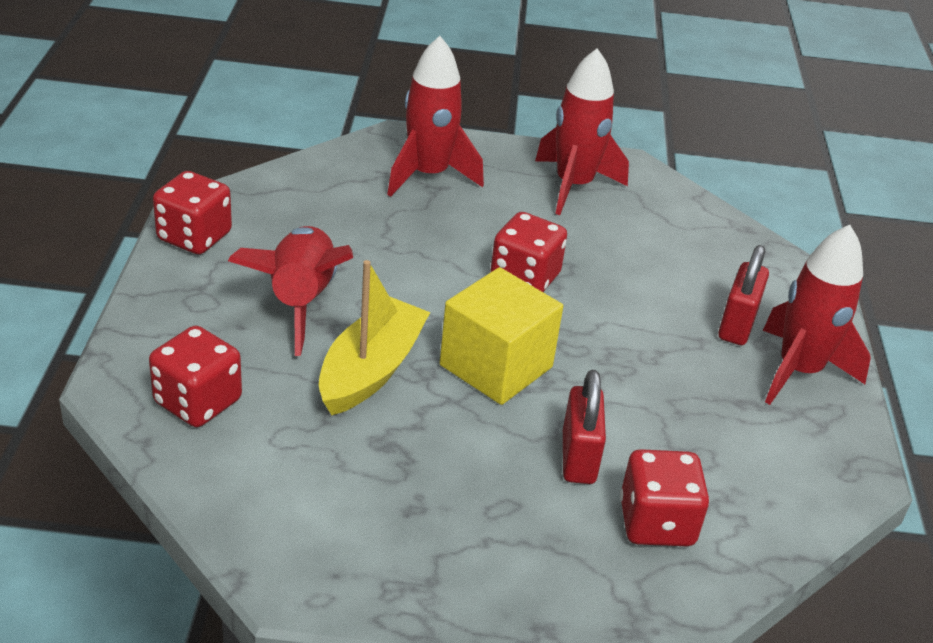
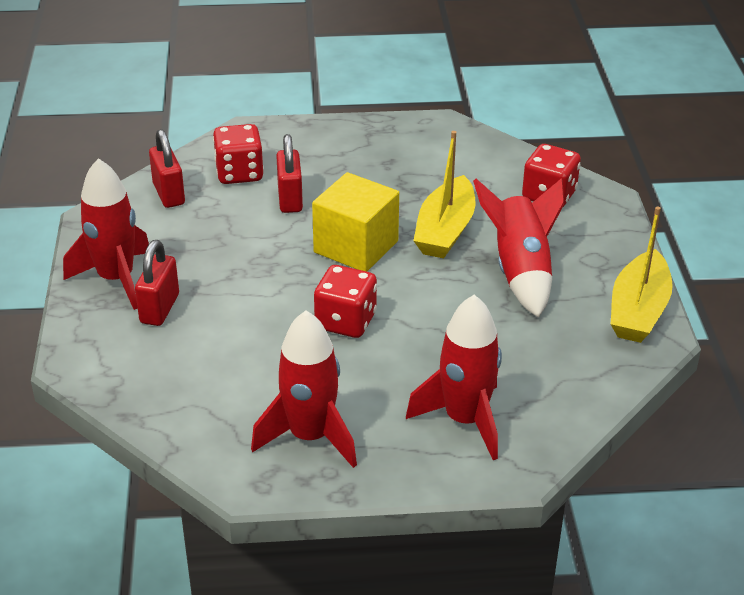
camera: 175 degrees right, 0 degrees up
red dice [153,171,232,254] -> yellow boat [611,206,673,343]
none -> red padlock [149,129,185,208]

